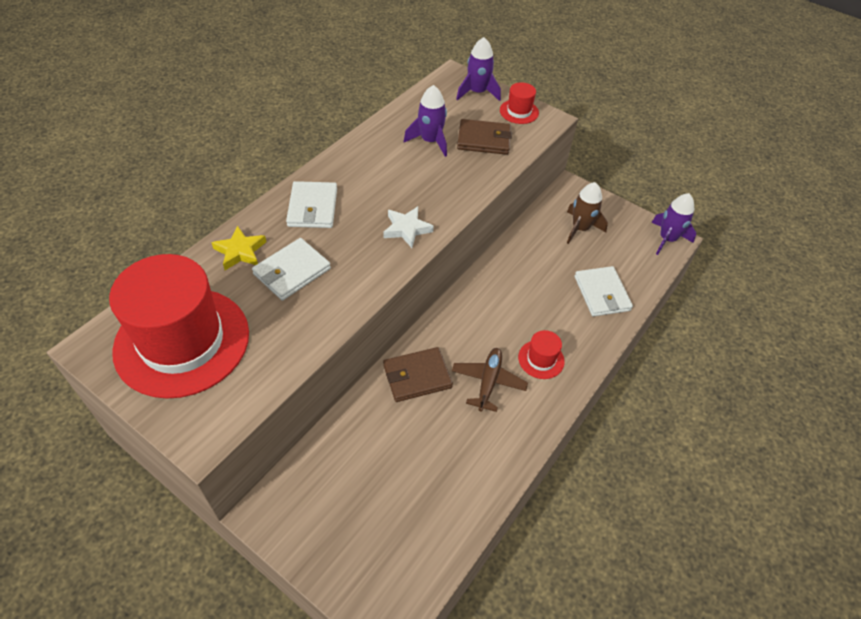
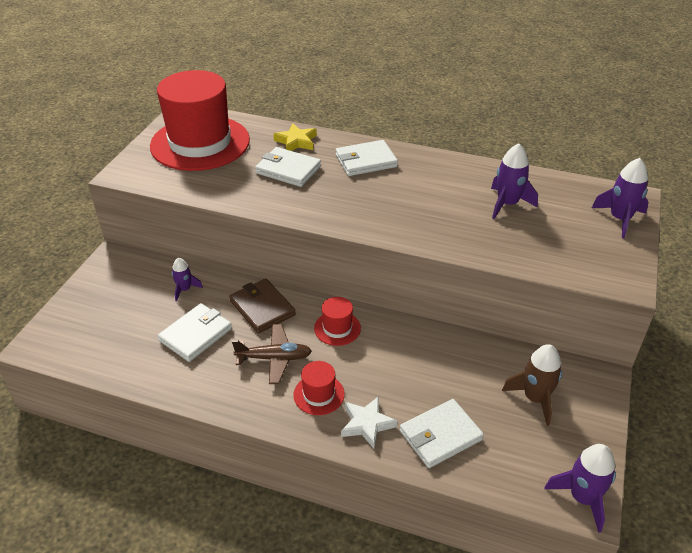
camera: 75 degrees right, 10 degrees down
white star [383,206,434,248] -> white star moved to [341,396,398,449]
brown wallet [457,119,512,155] -> none
red hat [500,82,539,124] -> red hat moved to [314,297,361,346]
none -> white wallet [158,303,232,362]
none -> purple rocket [172,258,203,302]

